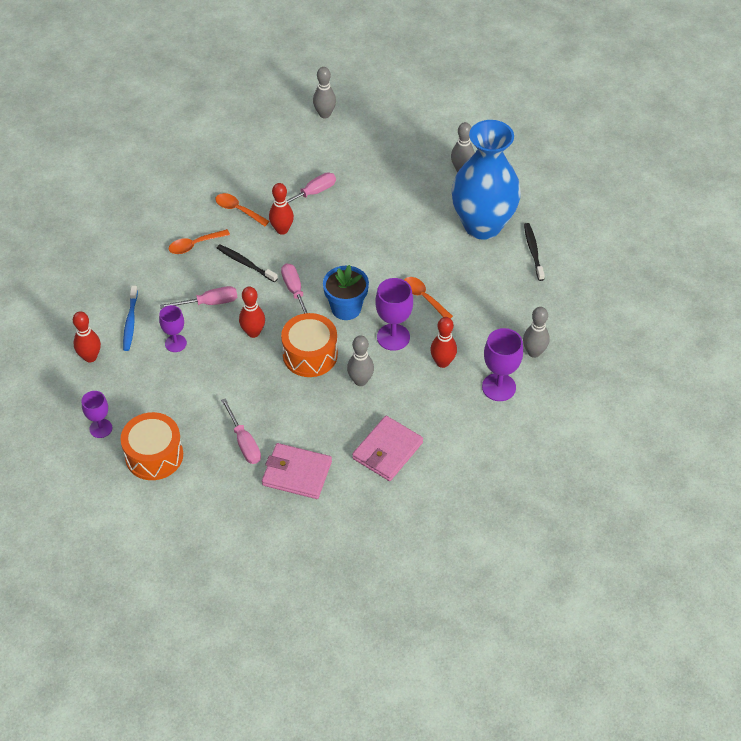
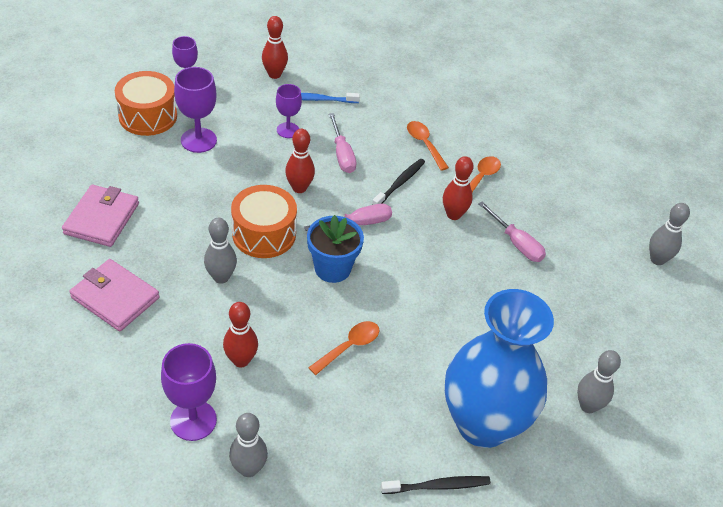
camera: 85 degrees right, 5 degrees down
pink screwdriver [221,398,261,464] -> none
purple goblet [375,278,413,351] -> purple goblet moved to [174,67,217,153]

